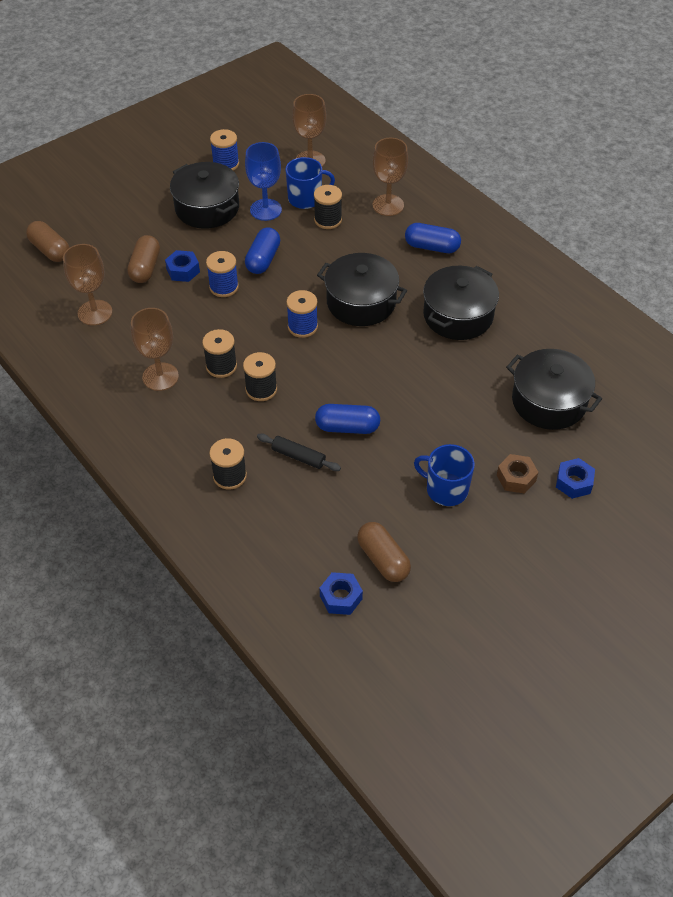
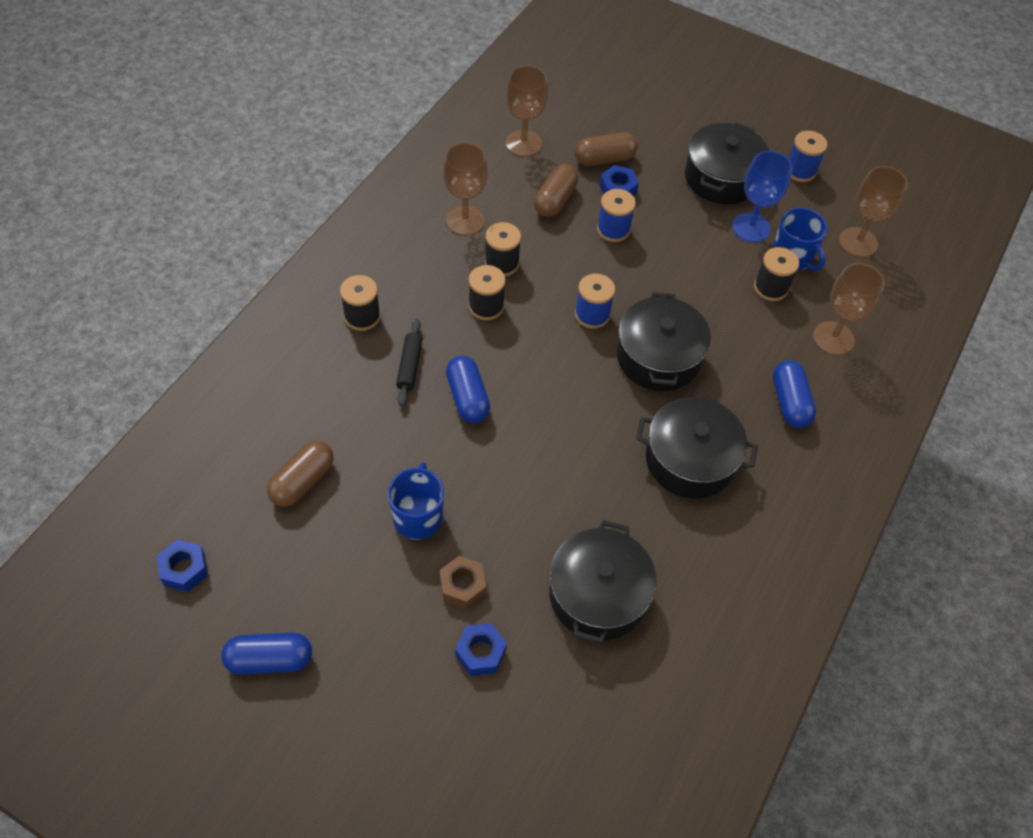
camera: 65 degrees right, 5 degrees up
brown capsule [26,221,69,262] -> brown capsule moved to [534,164,578,217]
blue capsule [245,227,280,274] -> blue capsule moved to [221,632,312,675]
blue nut [320,572,363,615] -> blue nut moved to [157,540,208,592]

